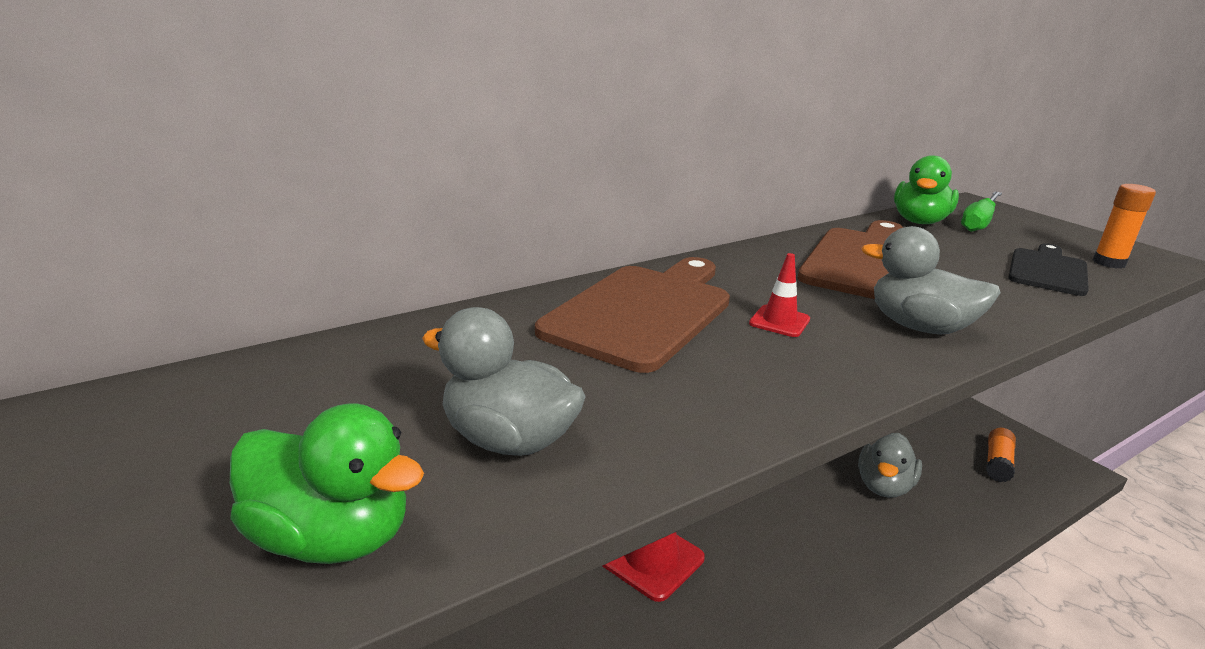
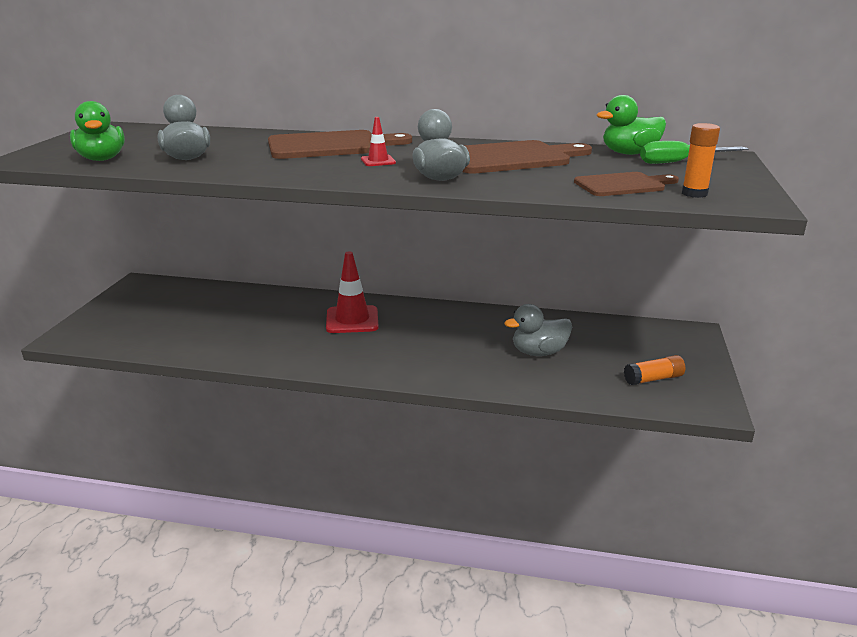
camera: 45 degrees right, 0 degrees up
black cutting board [1008,243,1089,296] -> brown cutting board [574,172,679,196]

